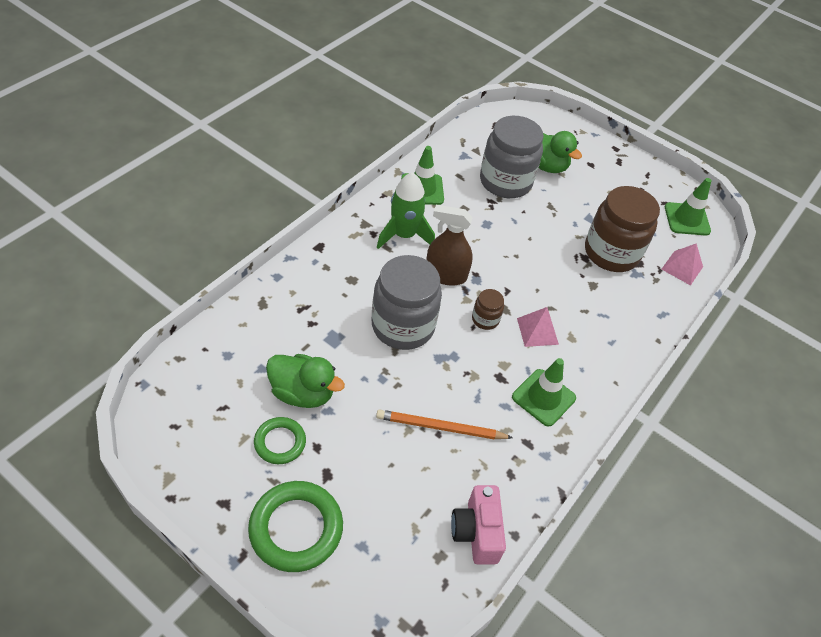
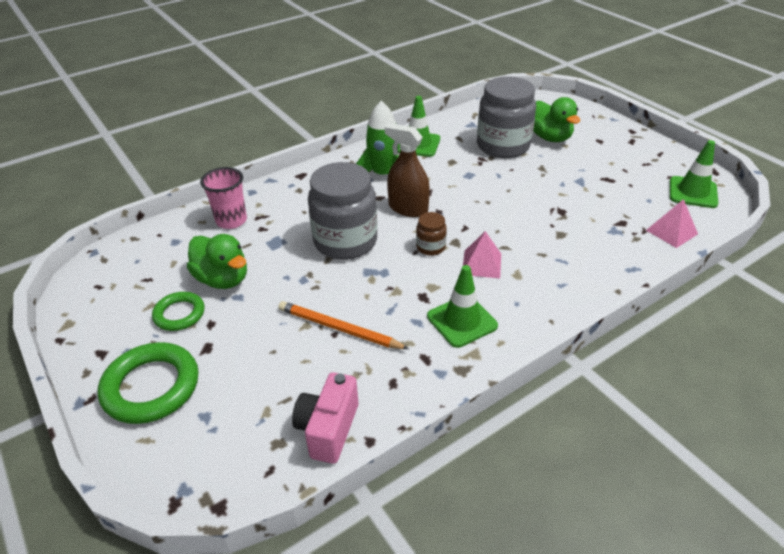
camera: 25 degrees right, 10 degrees down
brown jar [585,186,660,272] -> none
none -> pink cup [200,167,247,229]

